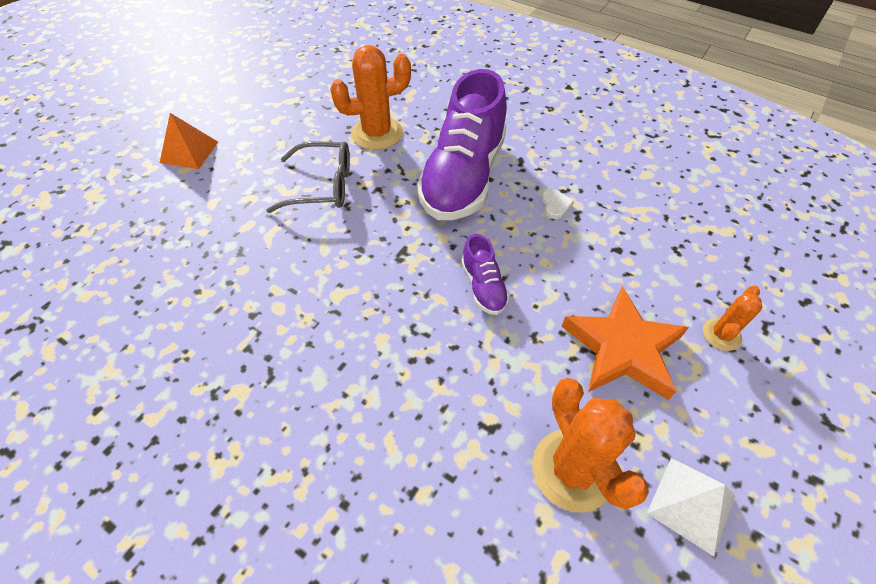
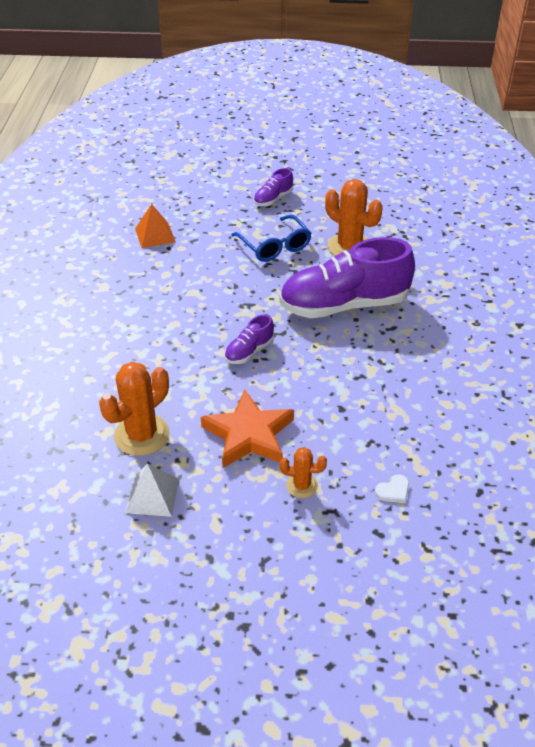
camera: 60 degrees right, 10 degrees down
orange pyramid [160,113,218,169] -> orange pyramid moved to [135,204,176,248]
grey glasses [266,141,350,213] -> blue glasses [231,215,312,262]
white heart [542,189,574,219] -> white heart moved to [375,475,409,503]
none -> purple shoe [254,168,293,206]

